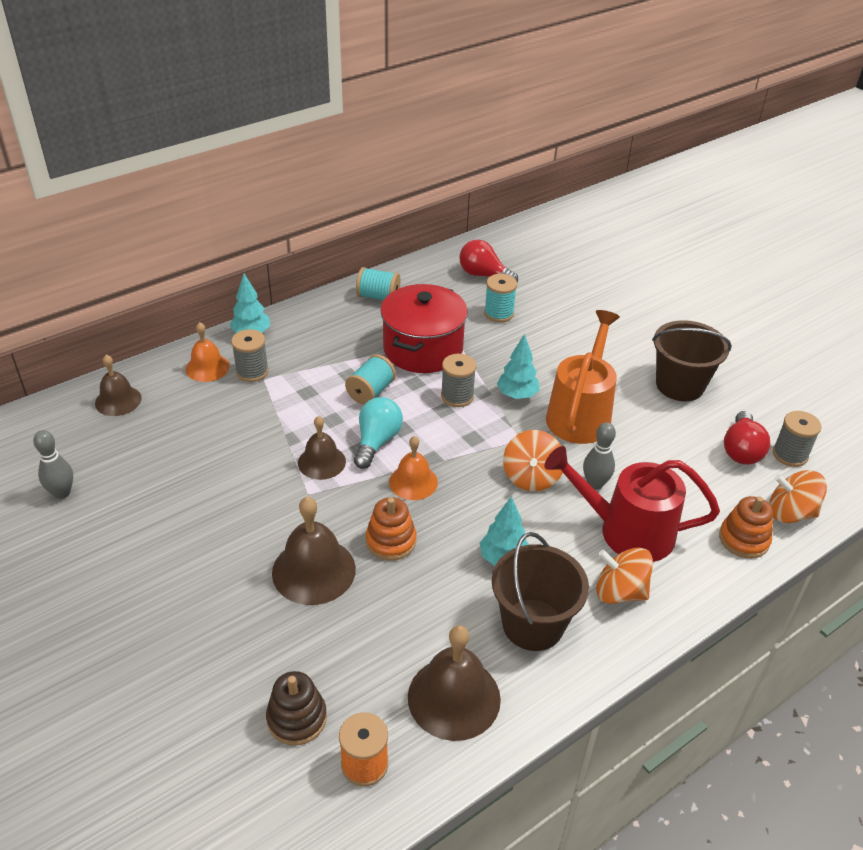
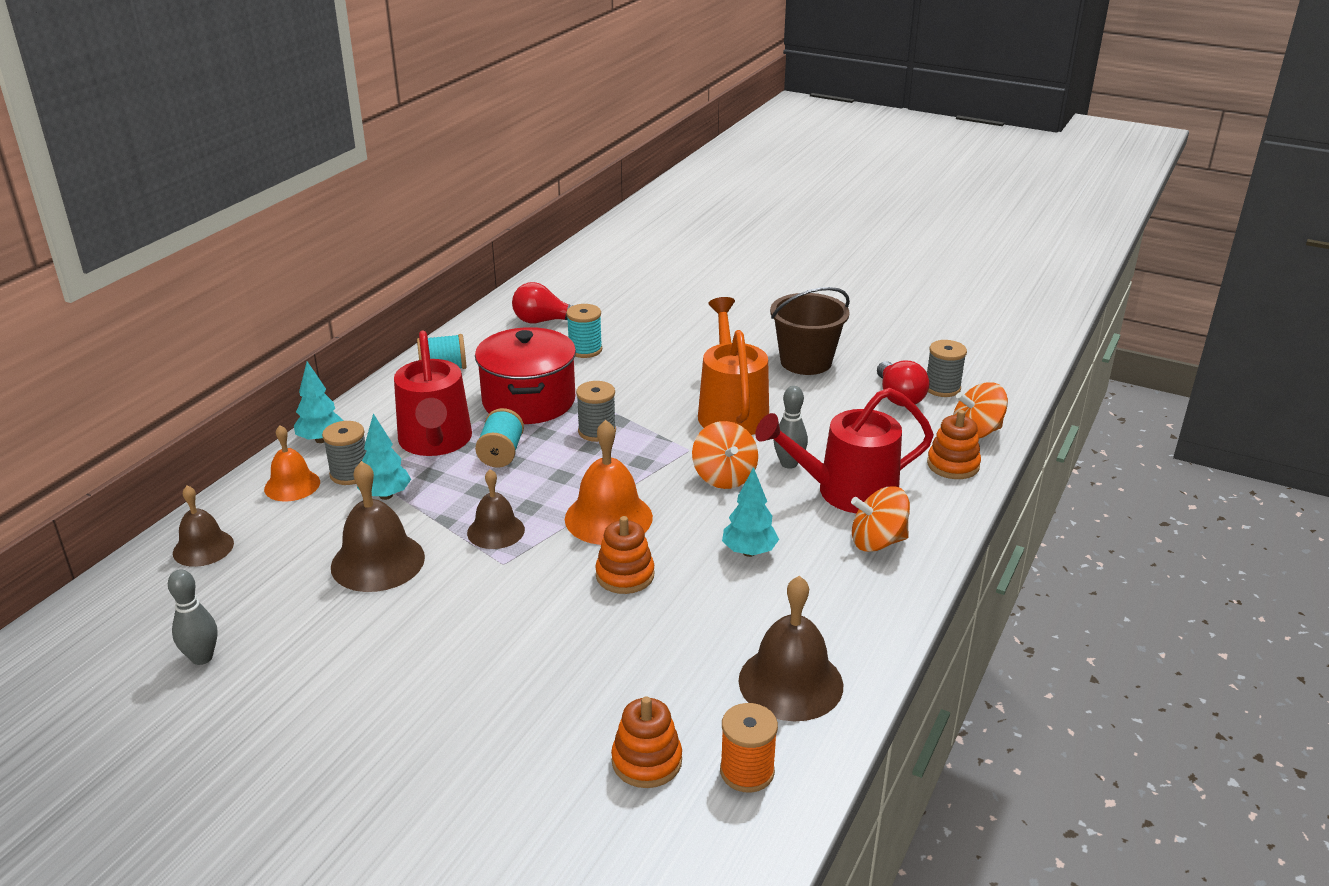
camera: 25 degrees left, 10 degrees down
brown stacking toy [266,671,327,745] -> orange stacking toy [611,696,682,788]
brown bell [272,497,356,605] -> brown bell moved to [331,461,425,592]
turquoise light bulb [354,397,403,469] -> none
orange bell [389,436,438,500] -> orange bell [565,420,653,545], size x1.56
brown bucket [492,532,589,651] -> none
turquoise tree [497,334,540,399] -> turquoise tree moved to [357,413,411,500]
none -> red watering can [394,330,472,456]

